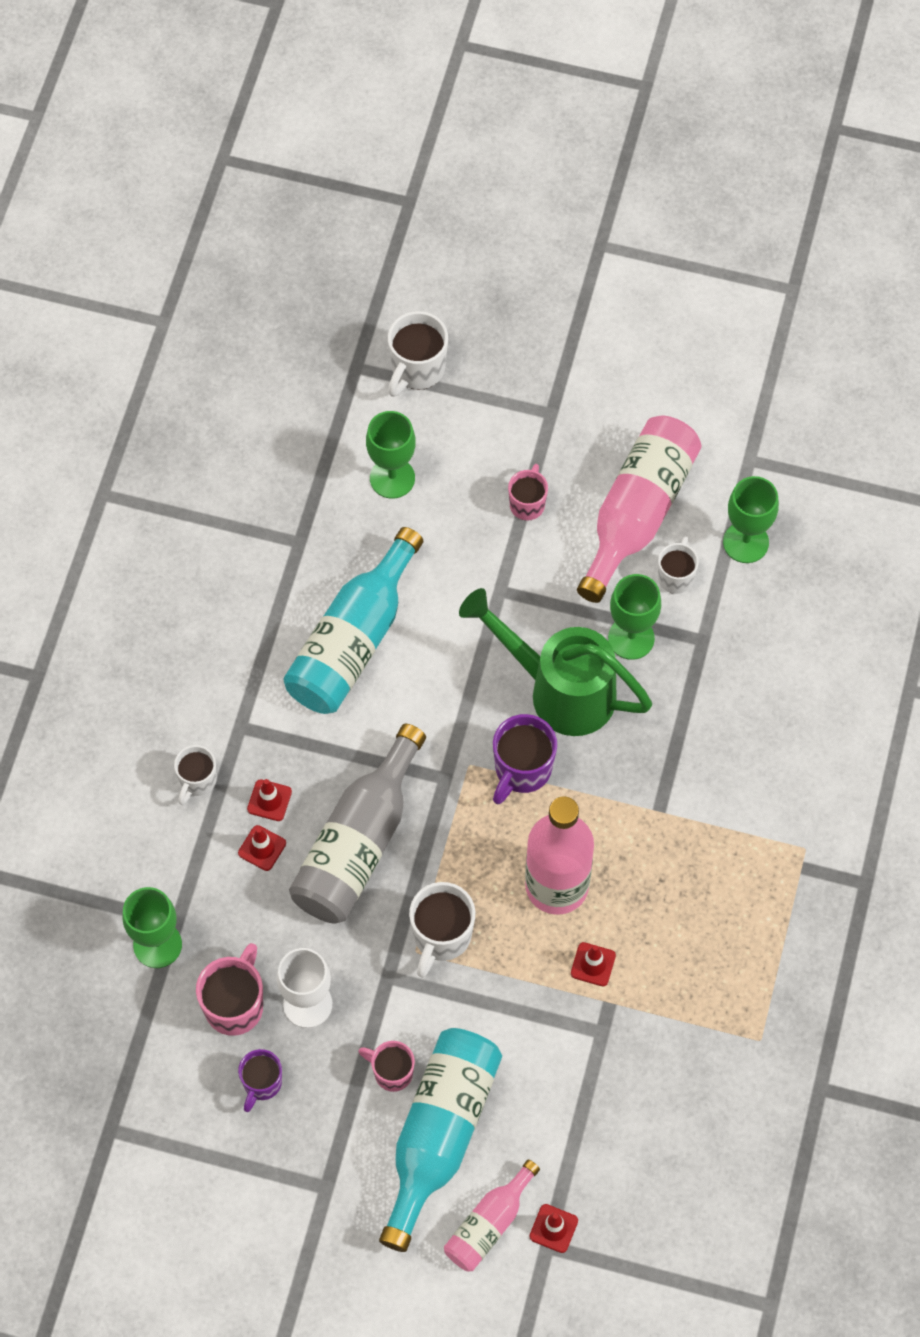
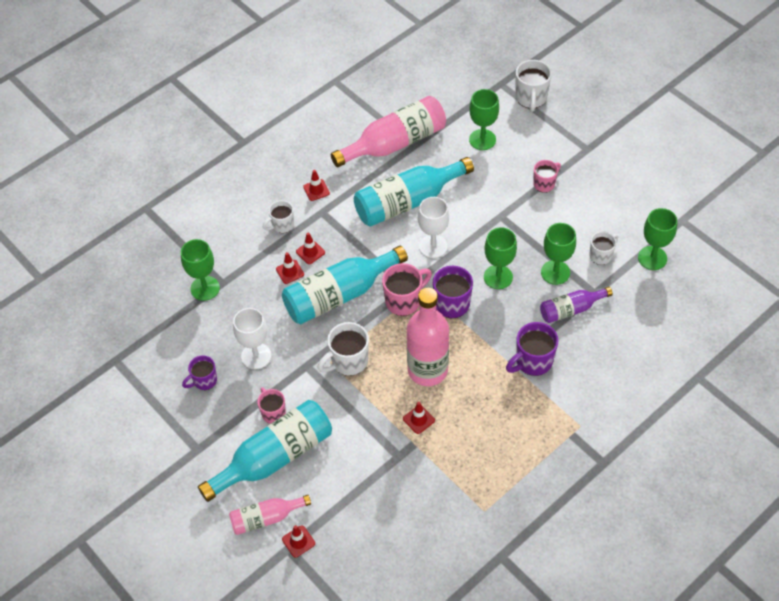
camera: 35 degrees right, 10 degrees down
pink mug [196,943,263,1036] -> pink mug moved to [382,263,432,316]
grey bottle [289,724,426,924] -> turquoise bottle [282,246,408,324]
white mug [388,311,448,397] -> white mug turned 60 degrees counterclockwise [515,60,552,112]
green watering can [459,588,652,736] -> green goblet [484,228,517,289]
pink bottle [577,416,702,603] -> pink bottle moved to [331,96,446,167]
none -> red traffic cone [303,170,330,201]
none -> white goblet [418,197,449,258]
none -> purple mug [506,322,559,376]
none -> purple bottle [540,287,613,323]

